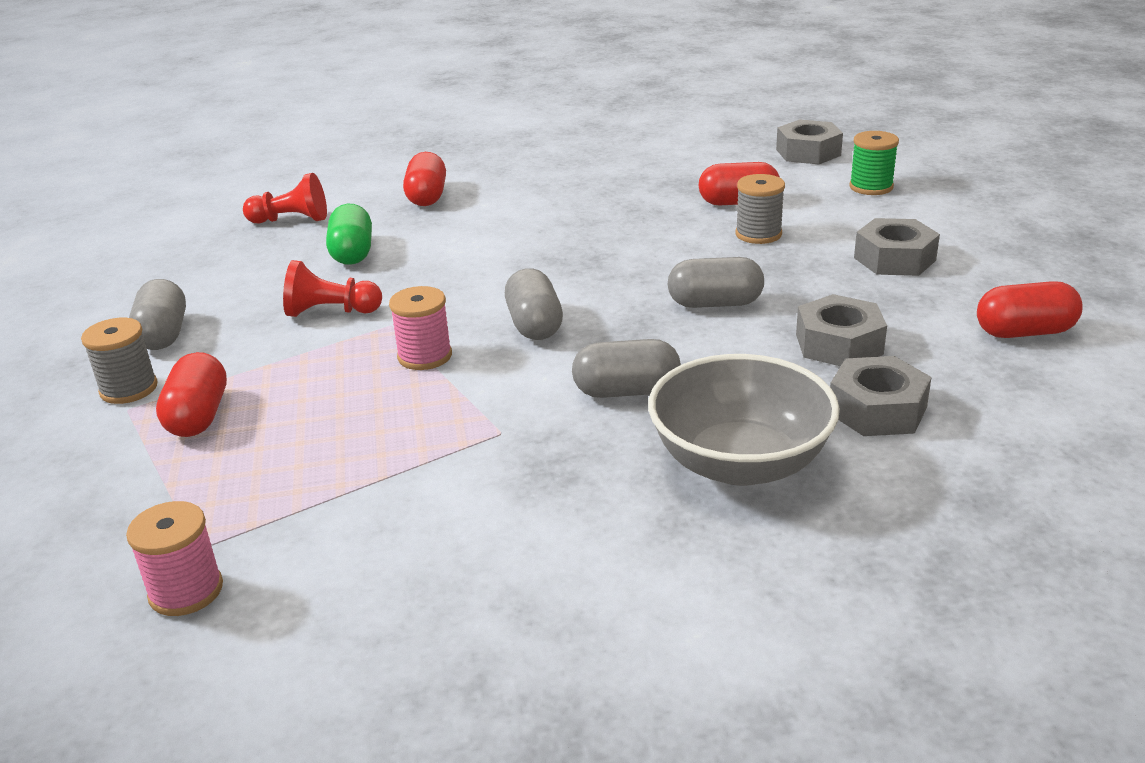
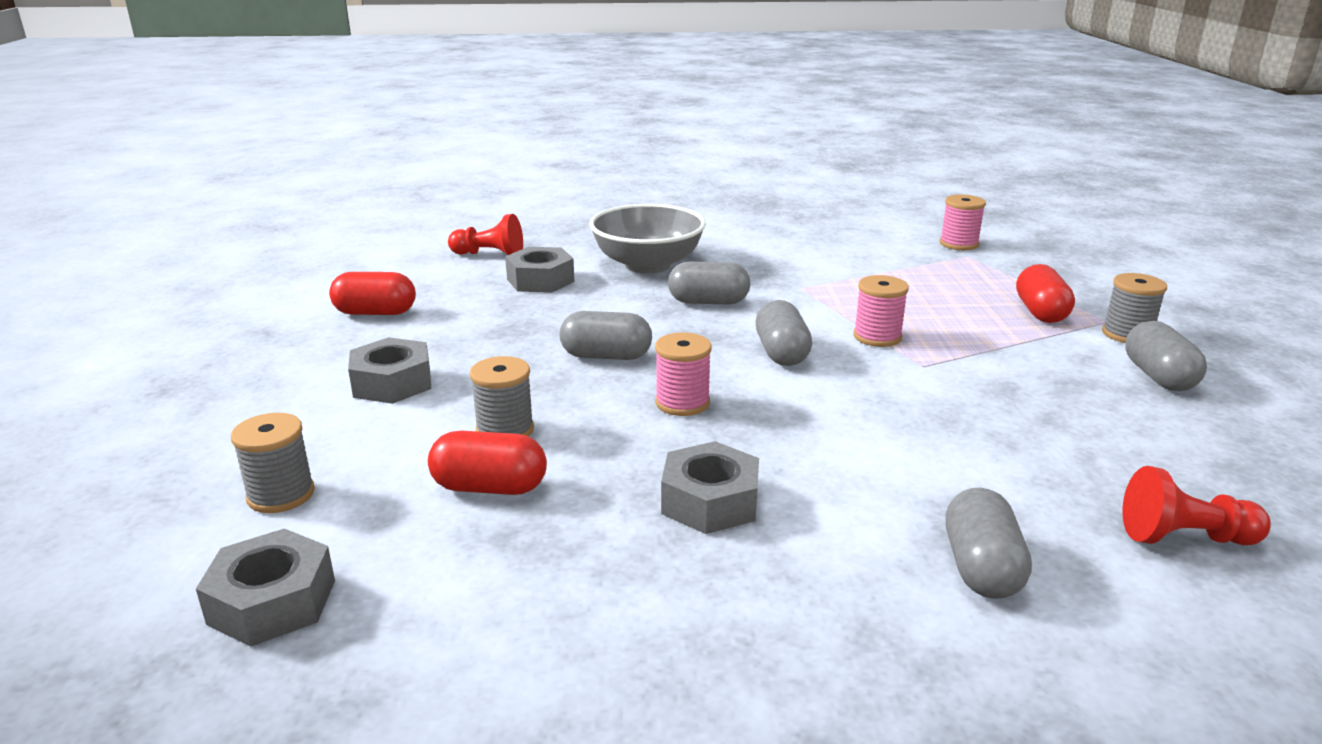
camera: 175 degrees left, 5 degrees down
red pawn [283,260,382,317] -> red pawn moved to [448,214,523,255]
green capsule [326,204,372,265] -> none
red capsule [403,152,446,206] -> grey capsule [946,488,1032,599]
grey nut [796,294,887,366] -> grey nut moved to [661,441,759,534]
green spool [849,131,899,195] -> grey spool [231,413,315,513]
none -> pink spool [655,332,712,416]

